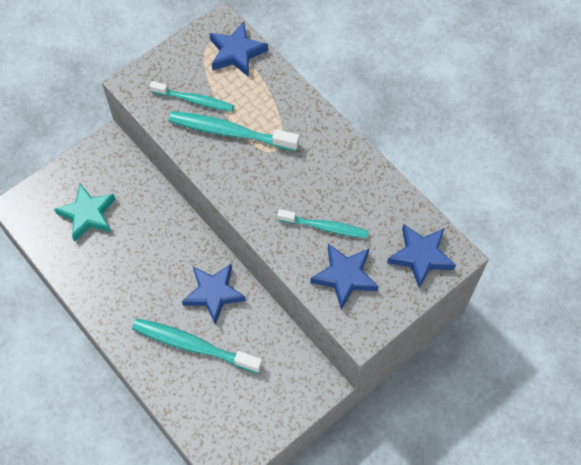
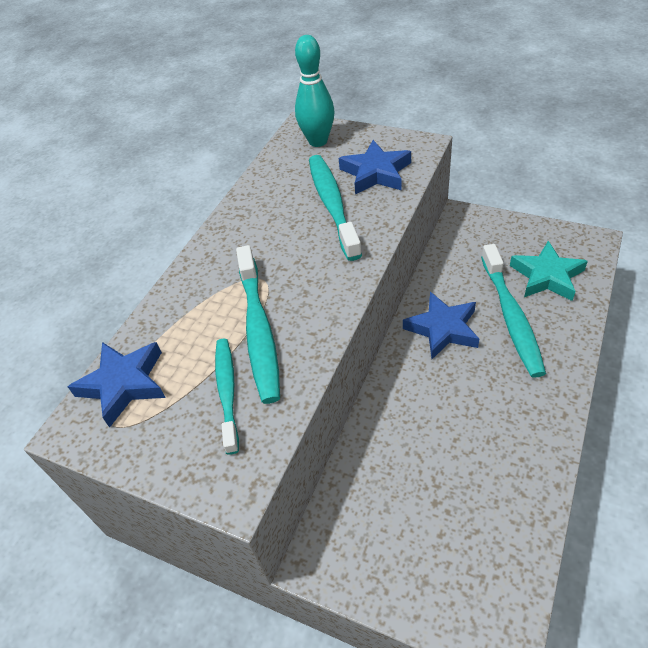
camera: 110 degrees left, 15 degrees down
turquoise star [54,184,115,242] -> turquoise star moved to [510,241,588,301]
turquoise toothbrush [277,209,369,238] -> turquoise toothbrush [309,155,362,261], size x1.52
blue star [387,224,456,289] -> turquoise bowling pin [295,35,334,147]

